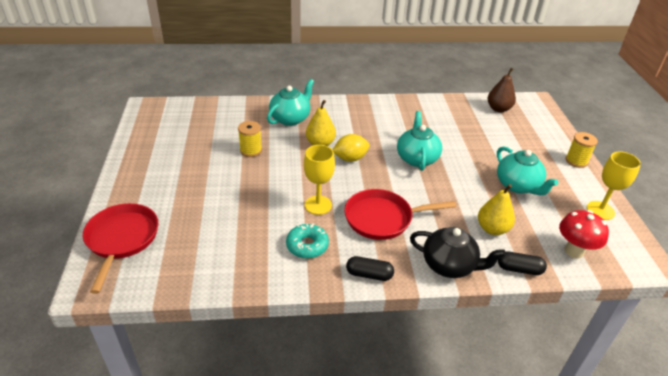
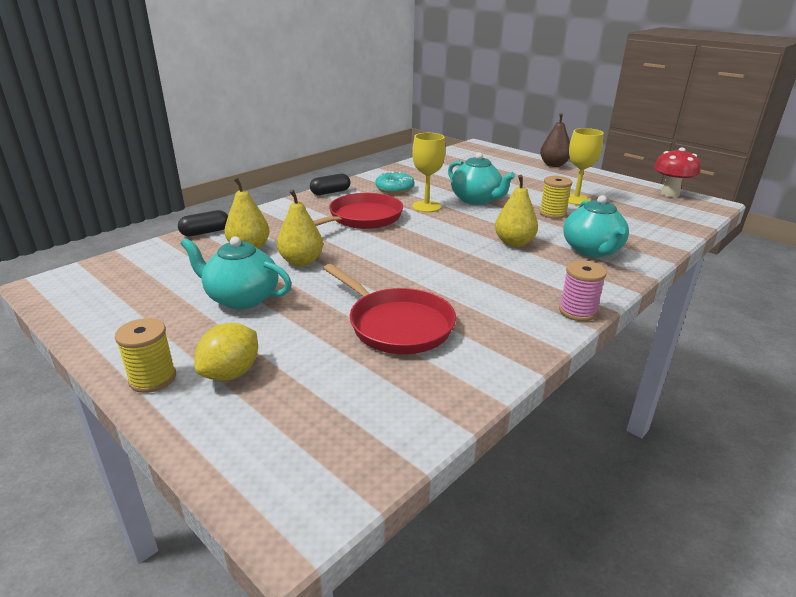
camera: 140 degrees right, 10 degrees down
red pan [83,203,158,294] -> red pan moved to [323,264,456,354]
yellow lemon [333,134,370,162] -> yellow lemon moved to [195,323,258,381]
turquoise teapot [397,111,442,171] -> turquoise teapot moved to [448,152,515,205]
black teapot [410,227,506,278] -> none
brown pear [488,68,516,112] -> brown pear moved to [540,113,570,167]
red mushroom [559,210,609,259] -> red mushroom moved to [654,148,701,197]
yellow goblet [587,151,641,220] -> yellow goblet moved to [568,128,604,205]
none -> yellow pear [277,189,323,266]
none -> pink spool [559,260,607,321]

